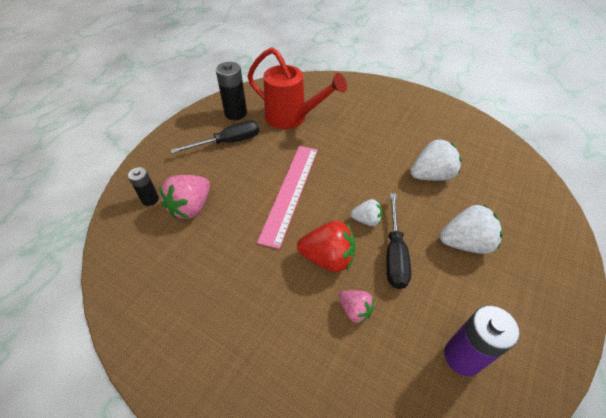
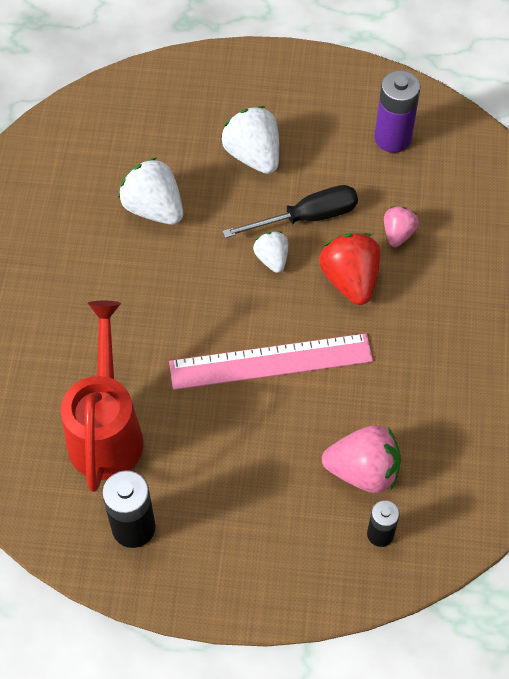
camera: 115 degrees left, 10 degrees up
black screwdriver [171,121,259,154] -> none

